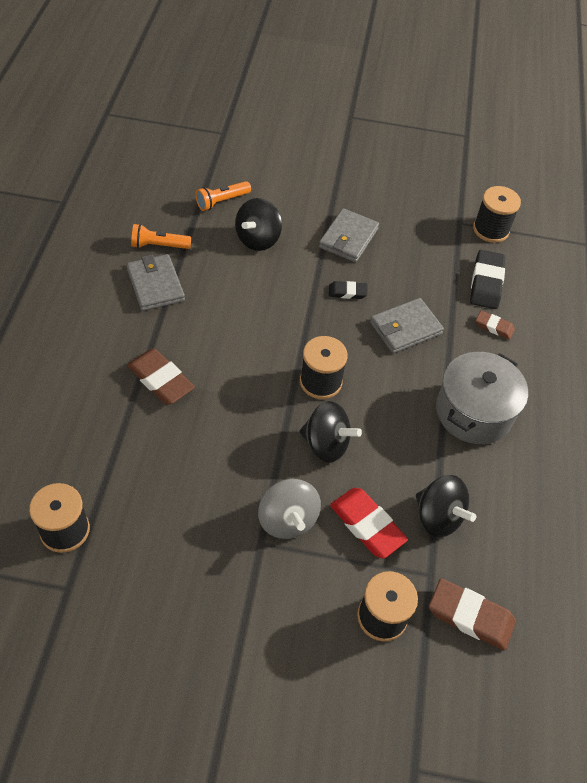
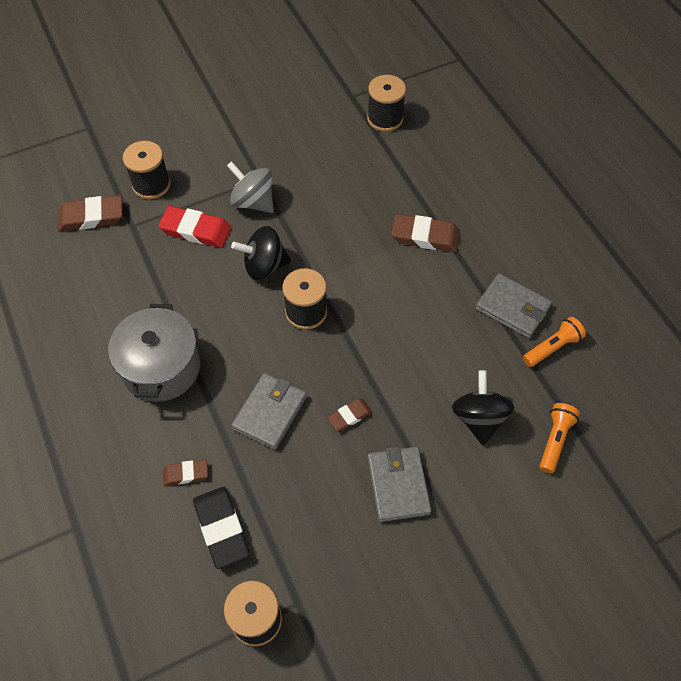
camera: 150 degrees right, 5 degrees up
black eraser [329,281,367,299] -> brown eraser [327,399,372,431]
black spinning top [416,475,476,537] -> none

